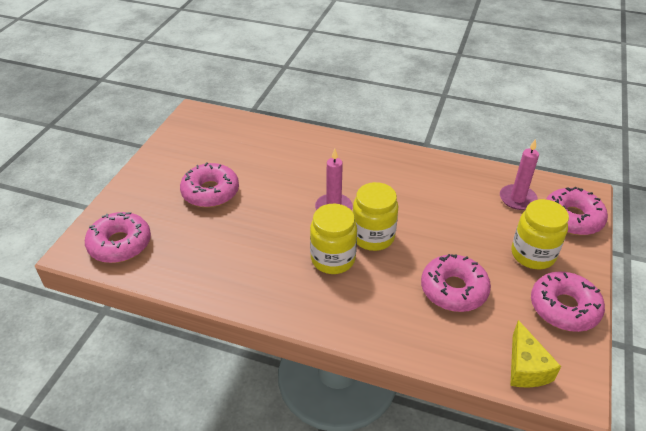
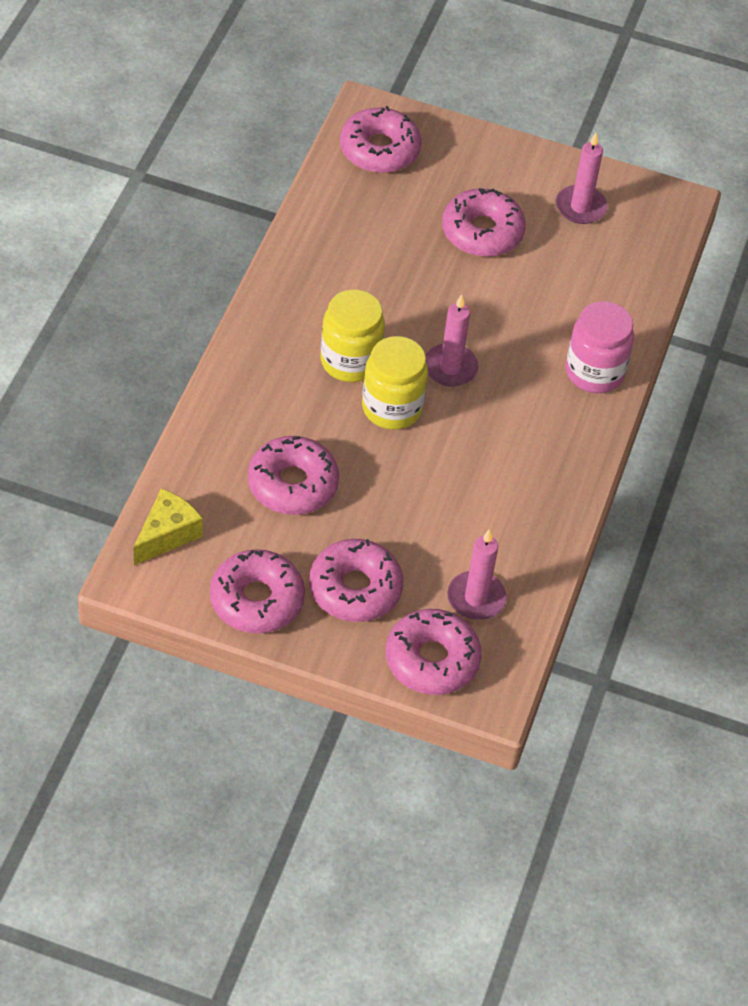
camera: 85 degrees right, 10 degrees up
yellow cheese [510,320,561,388] -> yellow cheese turned 135 degrees clockwise [134,489,203,566]
yellow jar [511,199,569,269] -> pink donut [309,539,403,622]
none -> pink candle [556,133,607,224]
none -> pink jar [566,301,634,393]

